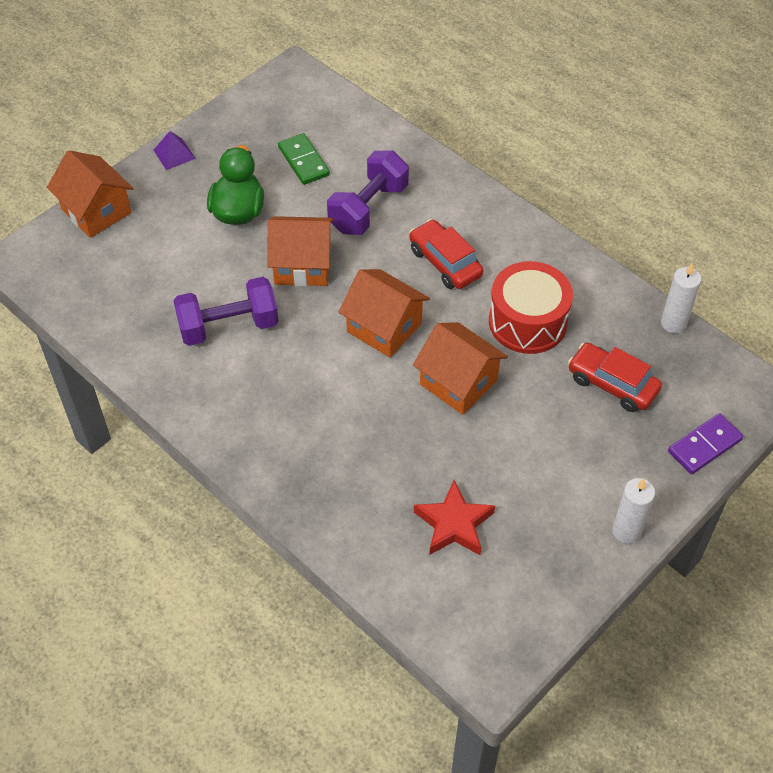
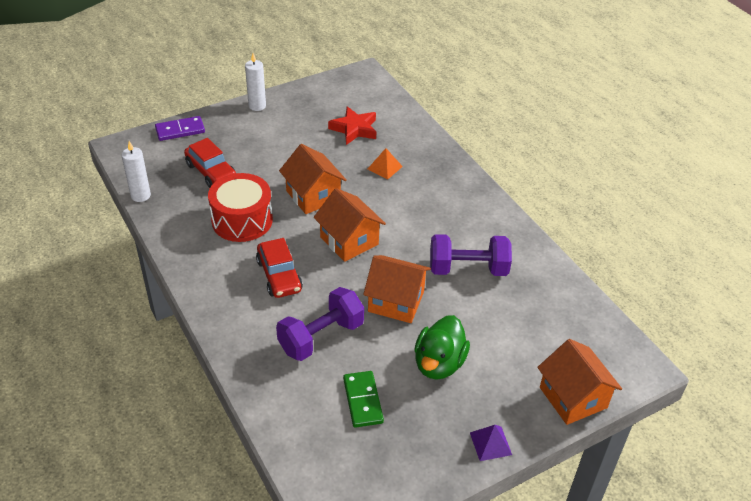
camera: 165 degrees left, 10 degrees down
none -> orange pyramid [368,148,403,180]

